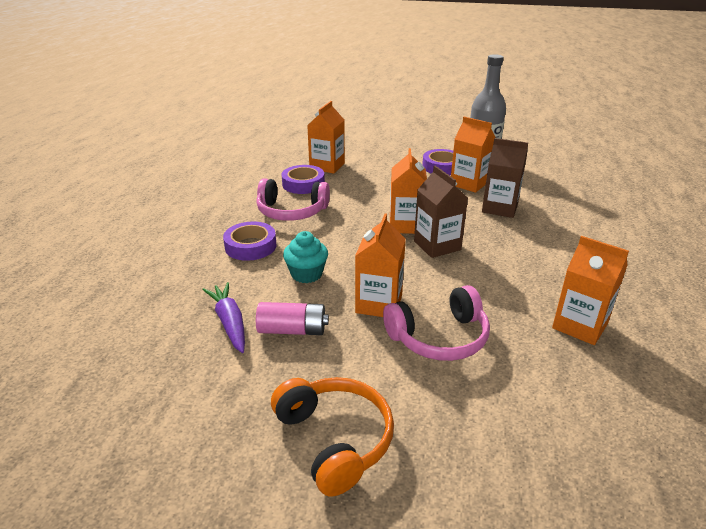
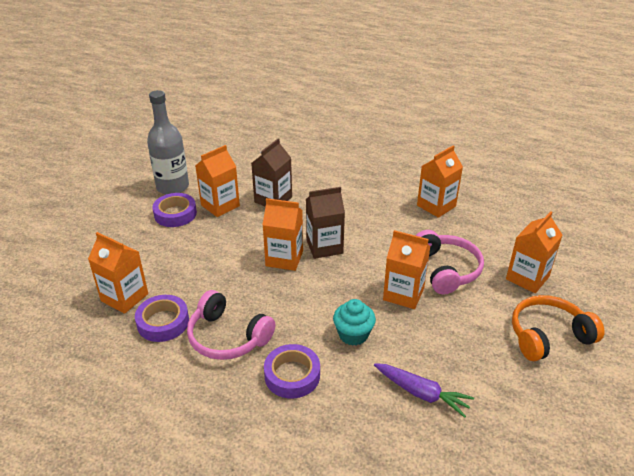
camera: 80 degrees left, 5 degrees up
purple carrot [202,282,245,353] -> purple carrot turned 135 degrees counterclockwise [374,363,474,418]
pink headphones [256,179,330,221] -> pink headphones turned 105 degrees clockwise [187,290,275,360]
pink battery [256,302,329,335] -> none
none -> orange carton [506,211,563,293]

